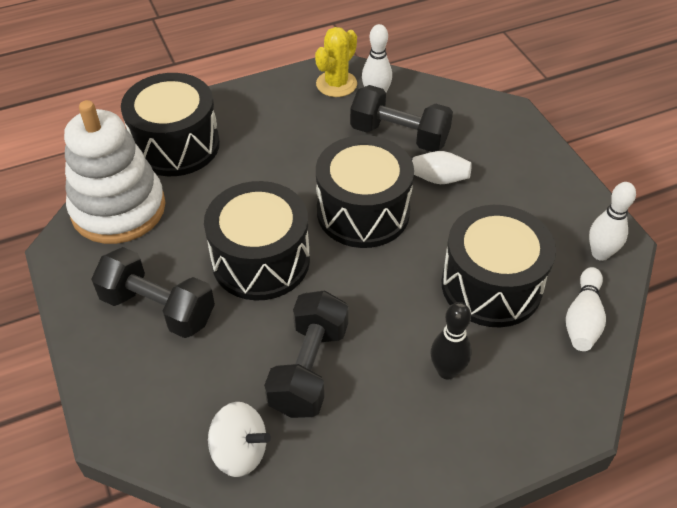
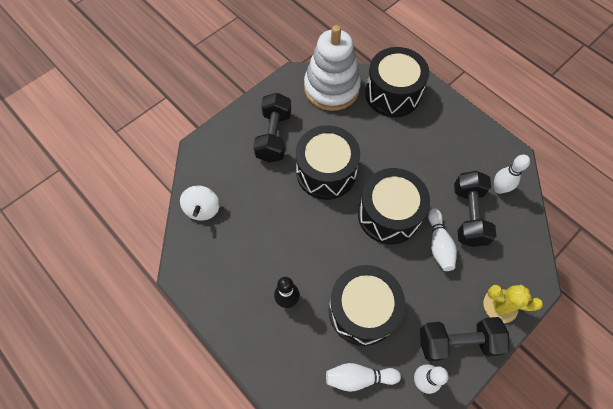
camera: 70 degrees right, 15 degrees up
black dumbbell [264,290,348,418] -> black dumbbell moved to [420,317,509,361]
yellow cactus [315,27,357,97] -> yellow cactus moved to [484,285,543,323]

